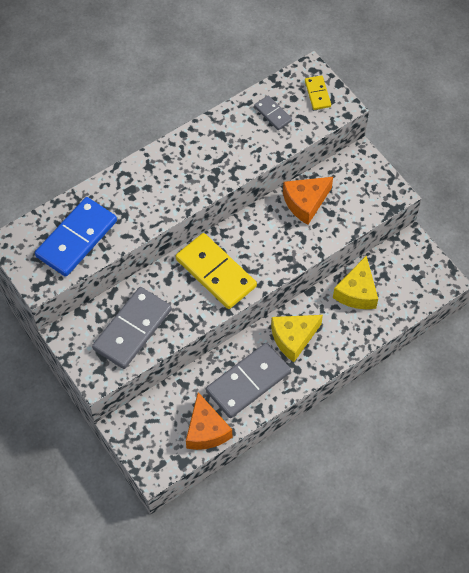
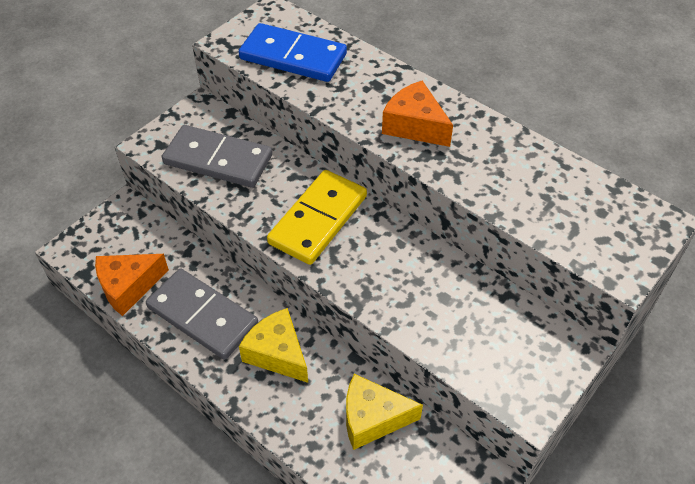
camera: 75 degrees right, 10 degrees down
grey domino [254,95,292,130] -> none
orange cheese [283,177,333,225] -> orange cheese moved to [382,81,453,147]
yellow domino [305,75,331,110] -> none

